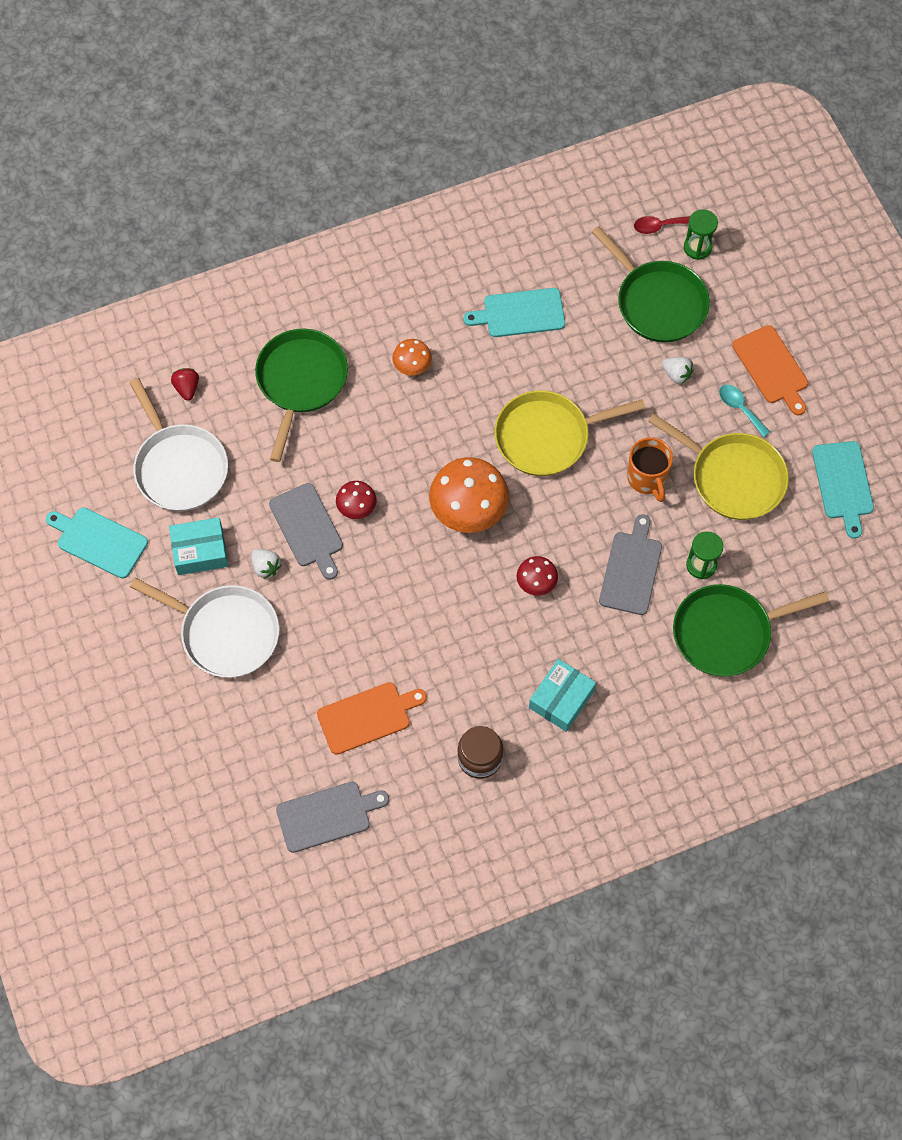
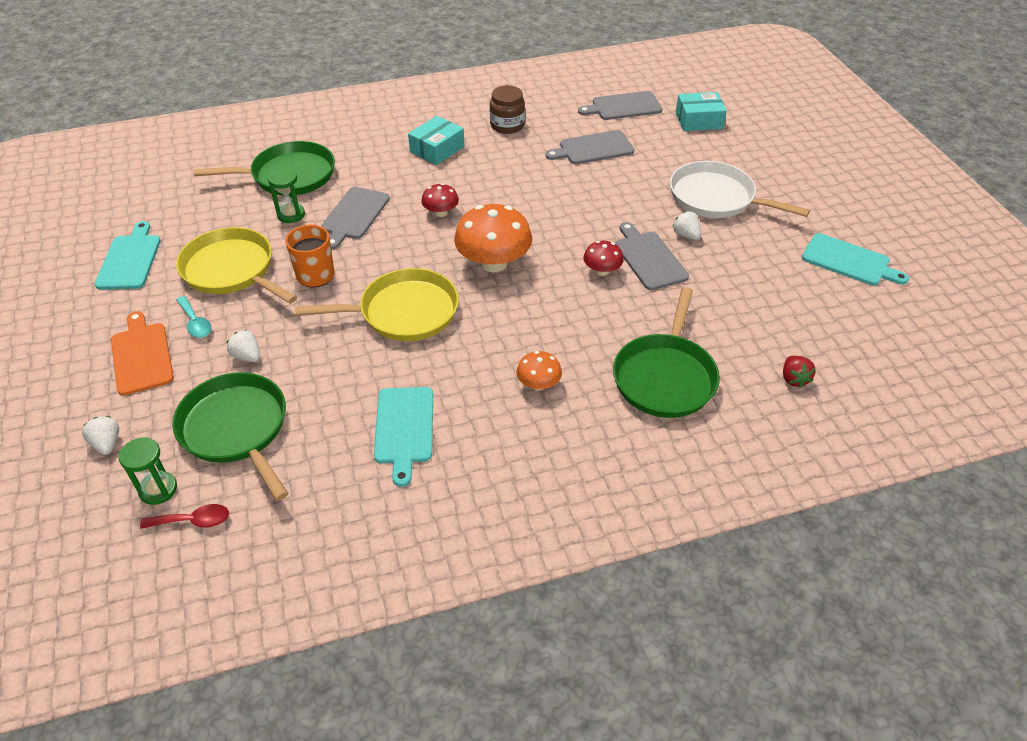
camera: 175 degrees left, 20 degrees down
white pan [129,378,228,511] -> none
turquoise box [169,517,228,575] -> turquoise box moved to [676,92,727,131]
orange cutting board [317,682,427,755] -> grey cutting board [545,130,635,164]
turquoise cutting board [463,288,565,337] -> turquoise cutting board turned 90 degrees clockwise [374,387,433,487]
none -> white strawberry [82,416,119,455]

